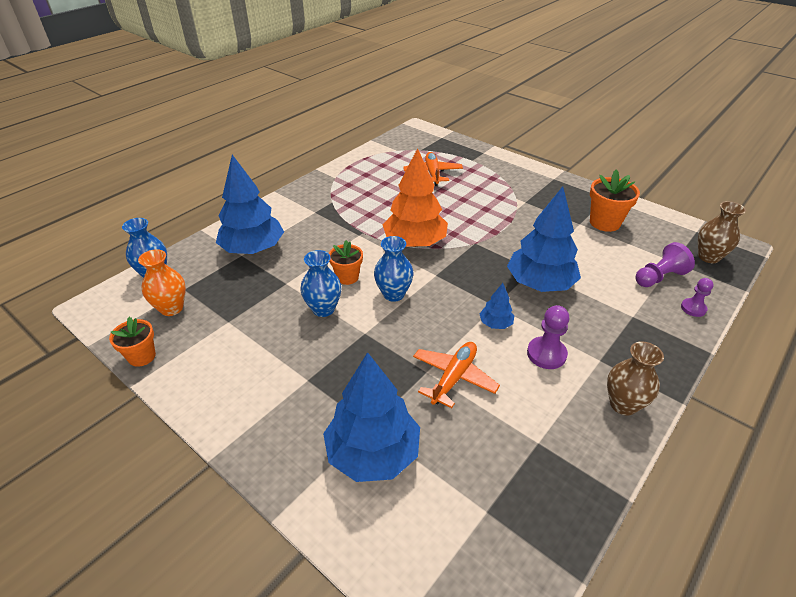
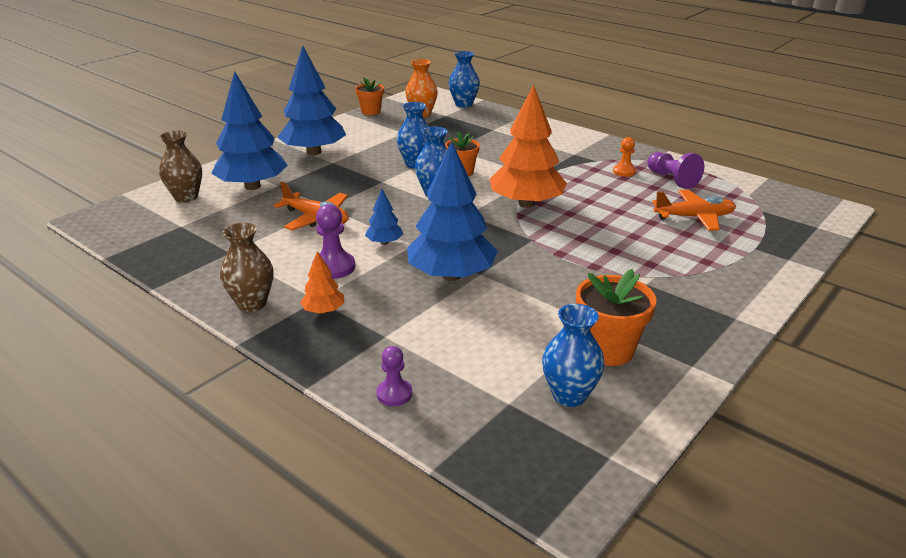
camera: 90 degrees right, 10 degrees down
blue tree [216,155,284,254] -> blue tree moved to [277,46,346,155]
purple pawn [635,242,695,287] -> purple pawn moved to [647,152,704,189]
brown vase [698,201,746,263] -> brown vase moved to [159,130,202,203]
none -> orange tree [300,251,344,314]
none -> blue vase [542,304,605,407]
none -> orange pawn [613,137,636,177]

